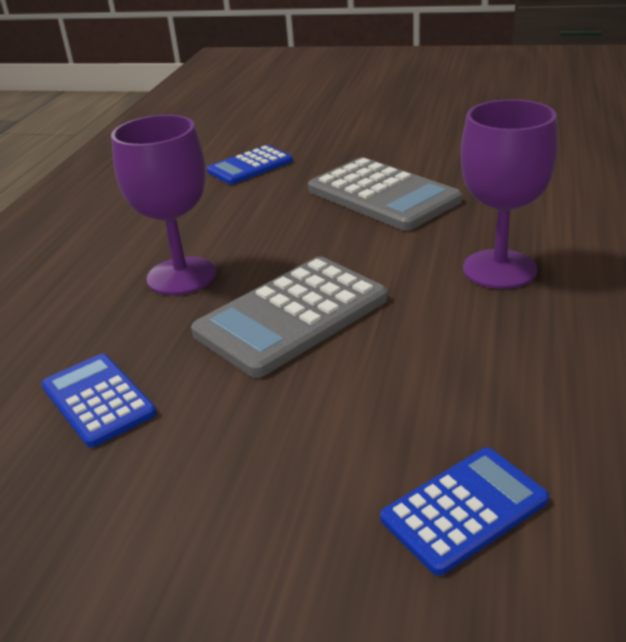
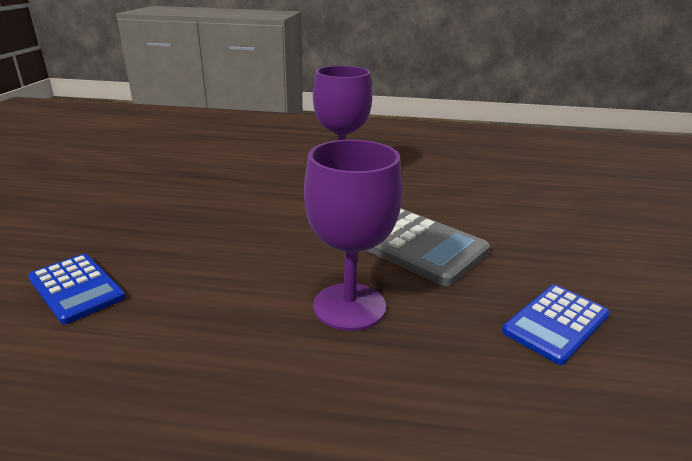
camera: 100 degrees left, 5 degrees down
grey calculator [308,157,462,231] -> none
blue calculator [380,448,549,576] -> none

